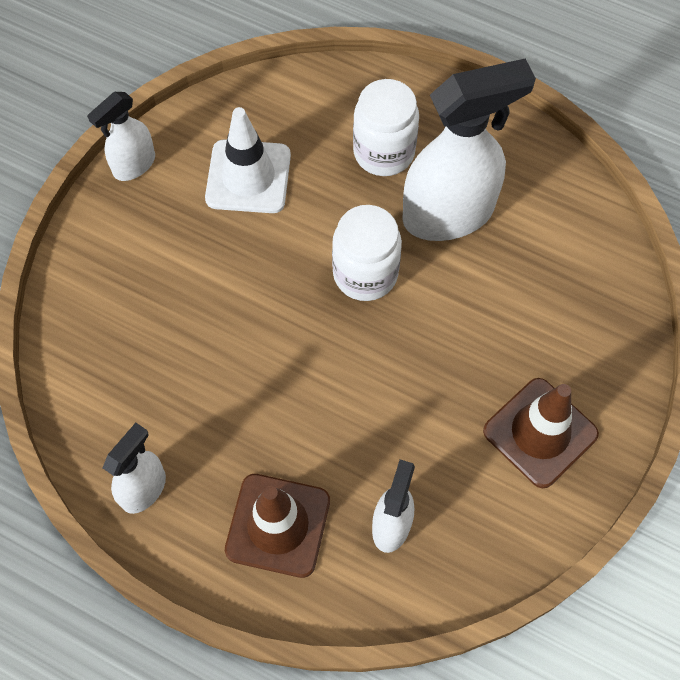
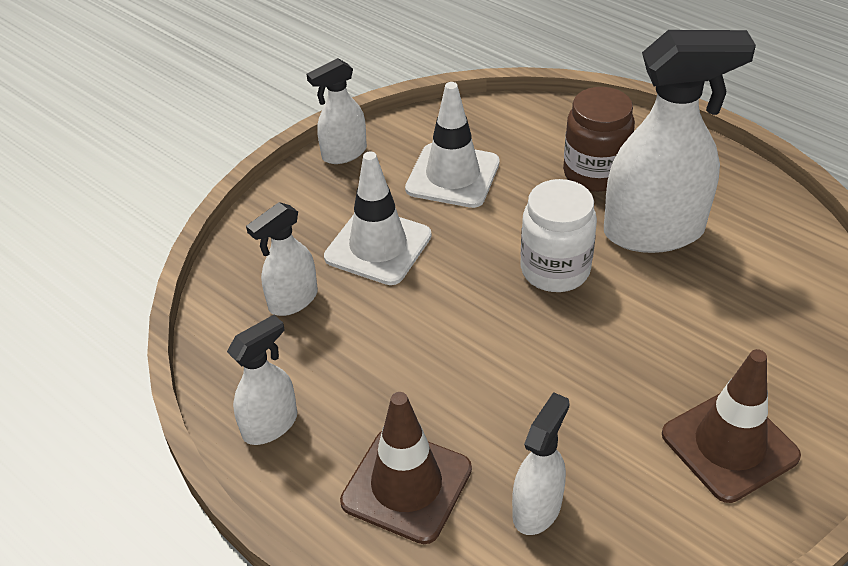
camera: 15 degrees right, 20 degrees down
white jar [353,79,419,176] -> brown jar [563,87,635,192]
none -> white spray bottle [246,202,318,316]
none -> white traffic cone [324,151,432,285]

